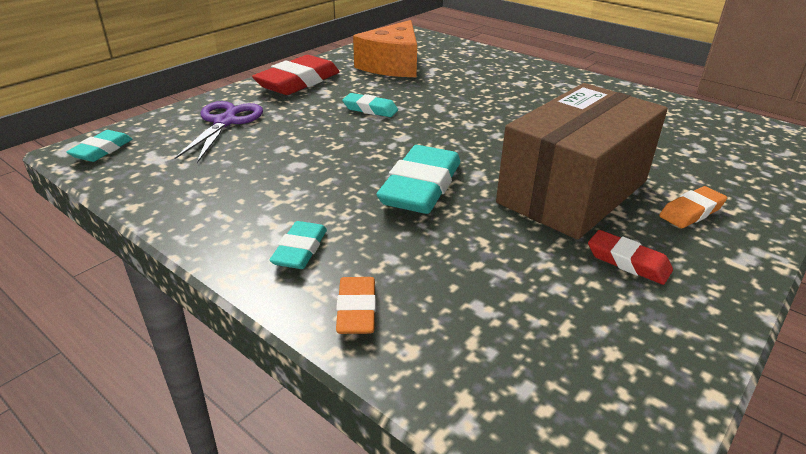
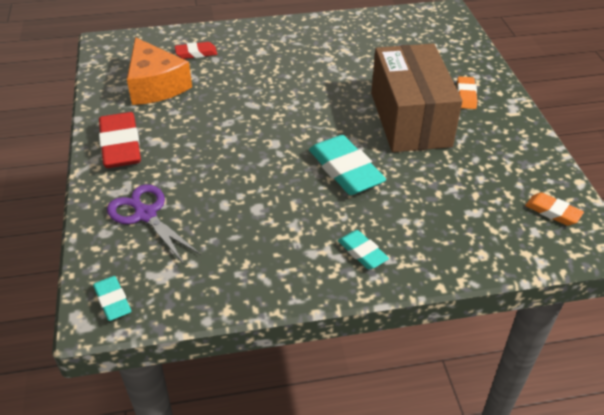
camera: 50 degrees left, 10 degrees up
orange eraser [336,277,376,334] -> orange eraser moved to [525,192,584,226]
turquoise eraser [342,93,398,117] -> none
red eraser [588,230,673,285] -> red eraser moved to [175,42,217,59]

